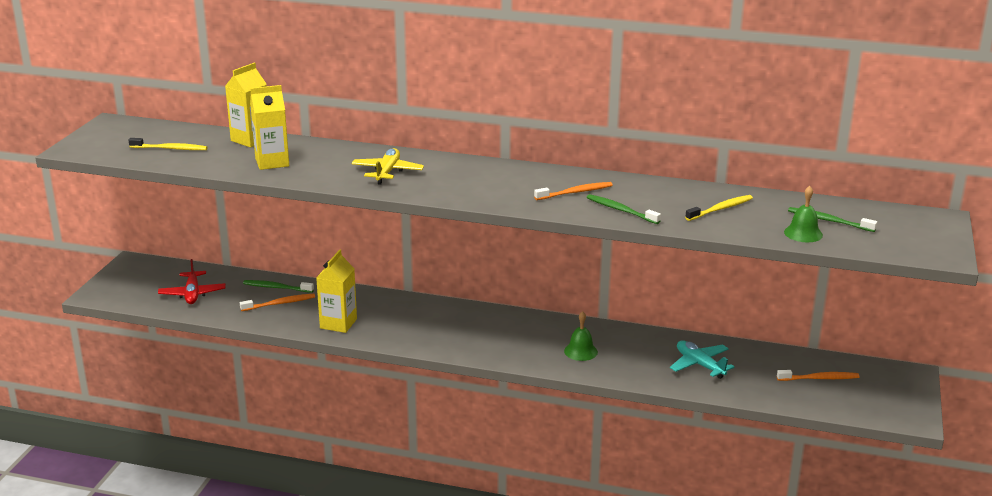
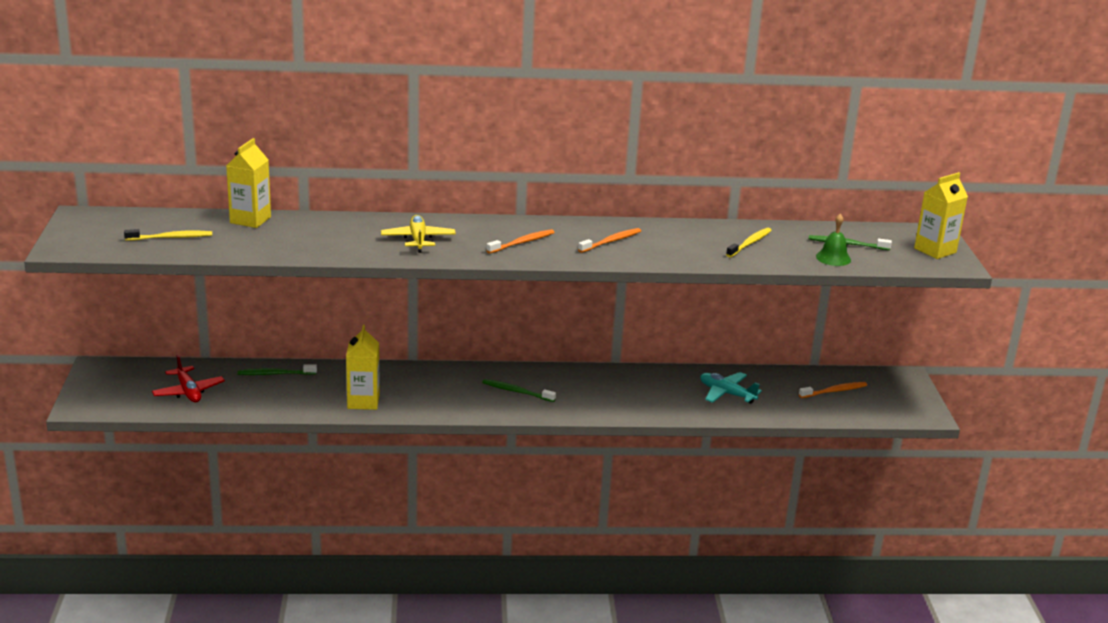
camera: 20 degrees left, 0 degrees up
orange toothbrush [240,294,315,311] -> orange toothbrush moved to [486,229,555,254]
yellow carton [250,85,289,170] -> yellow carton moved to [914,172,968,259]
green bell [564,311,598,361] -> none
green toothbrush [587,194,661,224] -> green toothbrush moved to [482,379,556,402]

